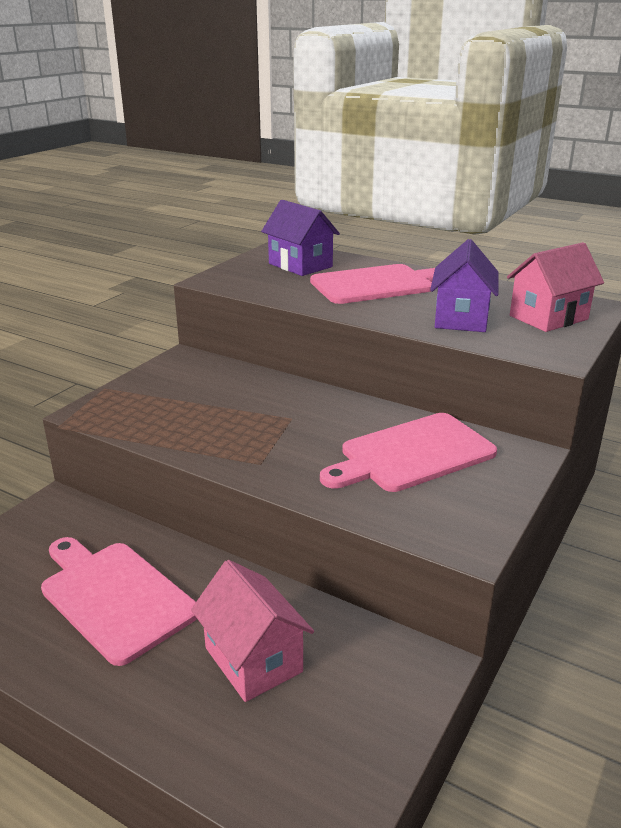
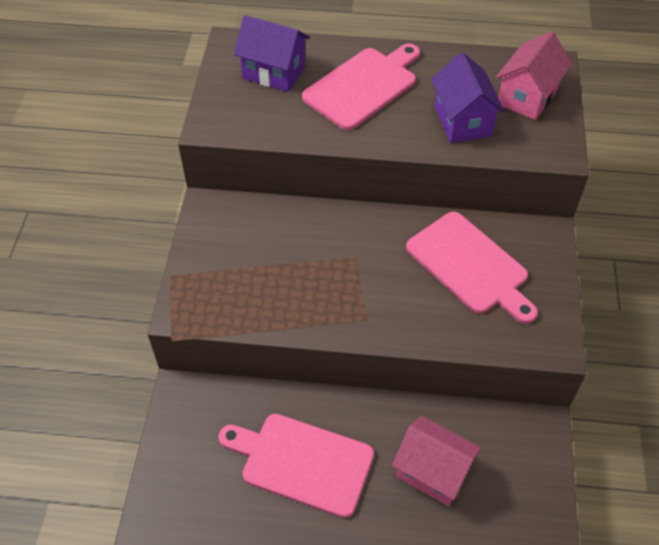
camera: 25 degrees left, 25 degrees up
pink cutting board [320,413,497,492] -> pink cutting board turned 75 degrees counterclockwise [406,212,538,324]

